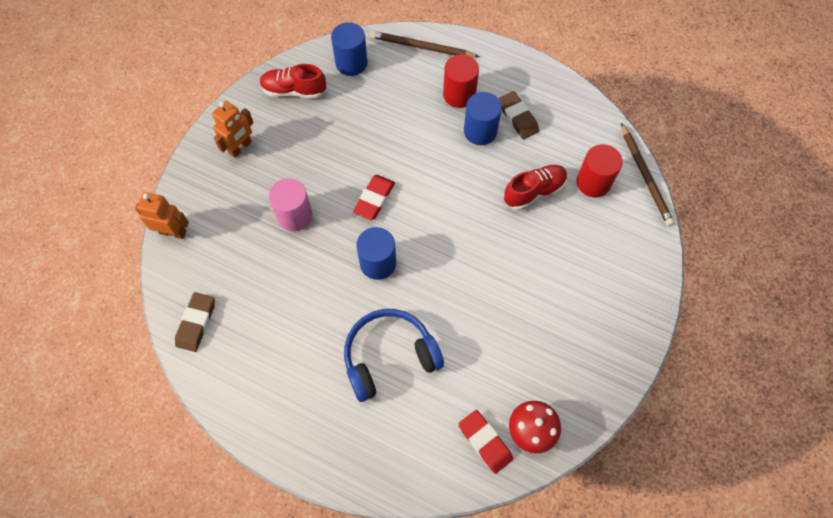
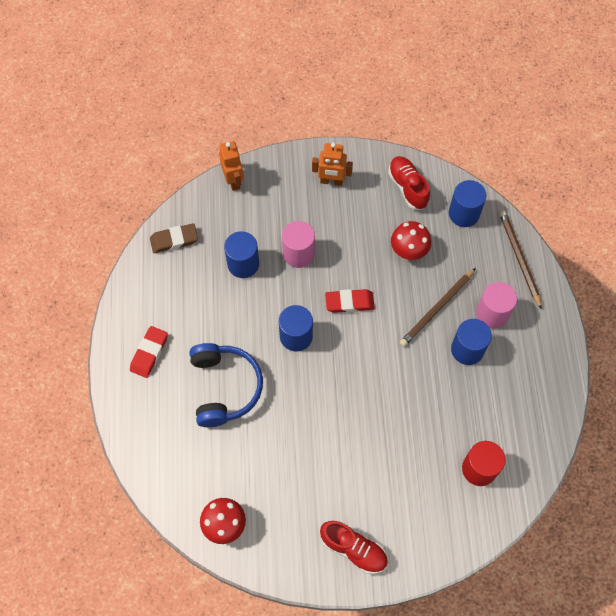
camera: 60 degrees right, 0 degrees up
blue headphones [344,309,444,402] -> blue headphones turned 45 degrees clockwise [189,343,263,427]
red cylinder [443,54,479,108] -> pink cylinder [476,282,517,329]
red eraser [458,410,513,474] -> red eraser moved to [130,326,168,378]
brown eraser [498,91,539,139] -> none
red shoe [504,165,567,210] -> red shoe moved to [320,521,388,574]
brown pencil [621,123,674,226] -> brown pencil moved to [399,268,476,347]
none -> blue cylinder [224,231,259,278]
none -> red mushroom [391,221,431,260]

